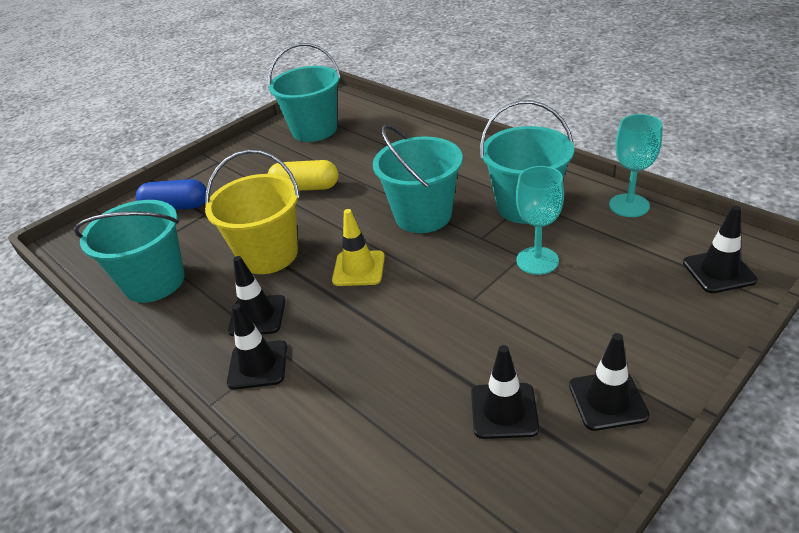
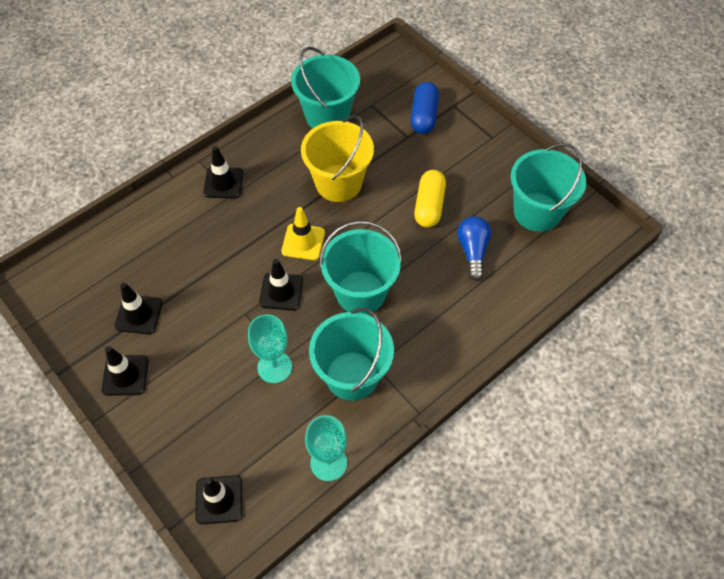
camera: 90 degrees right, 20 degrees up
black traffic cone [228,256,286,336] -> black traffic cone moved to [259,259,303,311]
none -> blue light bulb [457,216,491,281]

